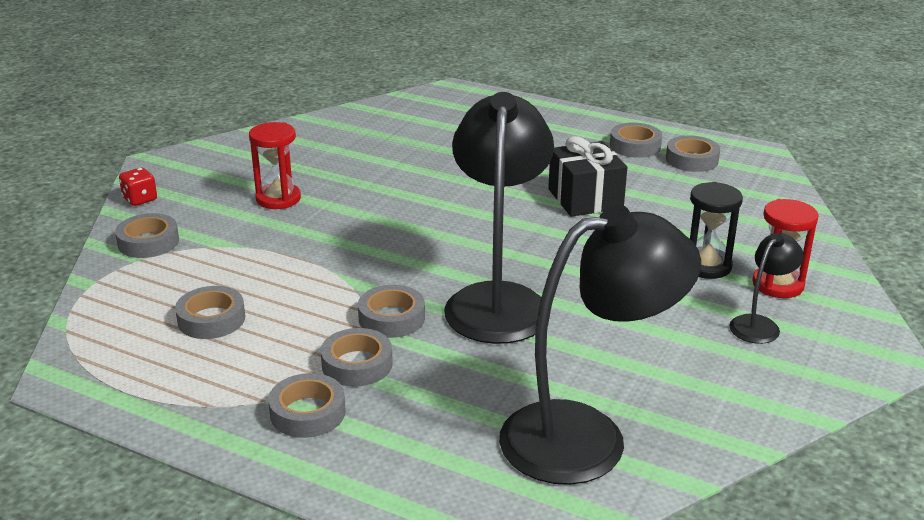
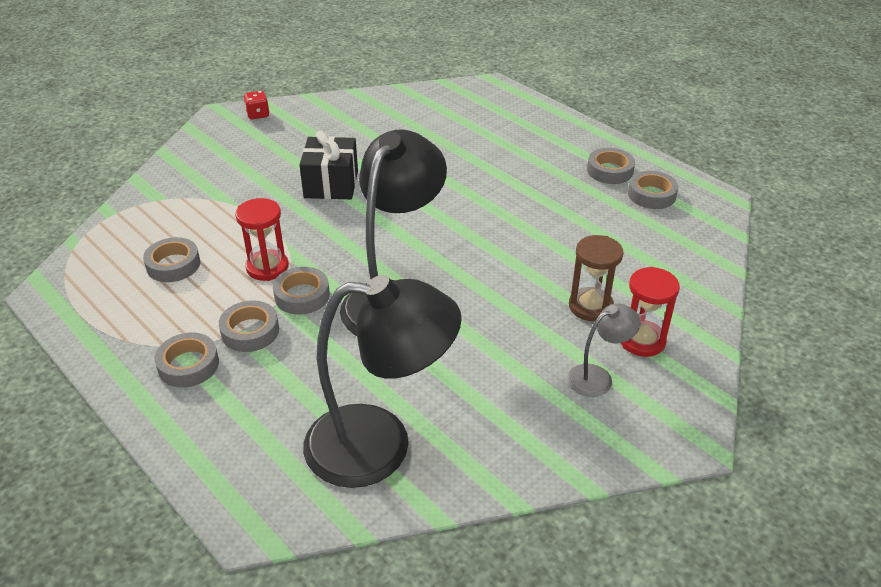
camera: 20 degrees right, 10 degrees up
grey tape [115,213,179,258] -> none
red dice [119,168,157,206] -> red dice moved to [243,91,270,120]
red hourglass [249,122,301,209] -> red hourglass moved to [235,198,289,281]
black gift [548,136,627,217] -> black gift moved to [300,131,358,199]
black hourglass [690,182,743,279] -> brown hourglass [569,235,624,321]
black lamp [729,233,804,344] -> grey lamp [567,303,640,397]

